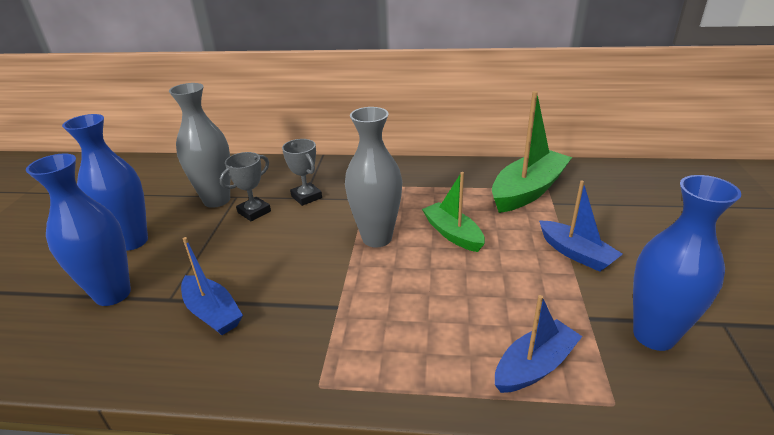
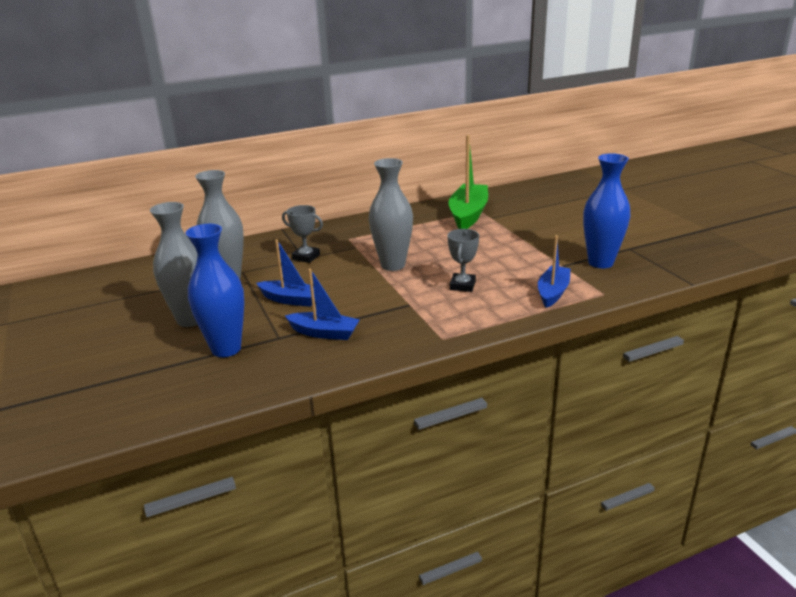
camera: 30 degrees left, 5 degrees down
blue vase [62,114,148,251] -> grey vase [150,202,198,327]
grey trophy [220,152,271,221] -> grey trophy moved to [447,229,479,292]
green boat [422,172,485,252] -> none
blue boat [539,181,623,272] -> blue boat moved to [256,239,315,307]

